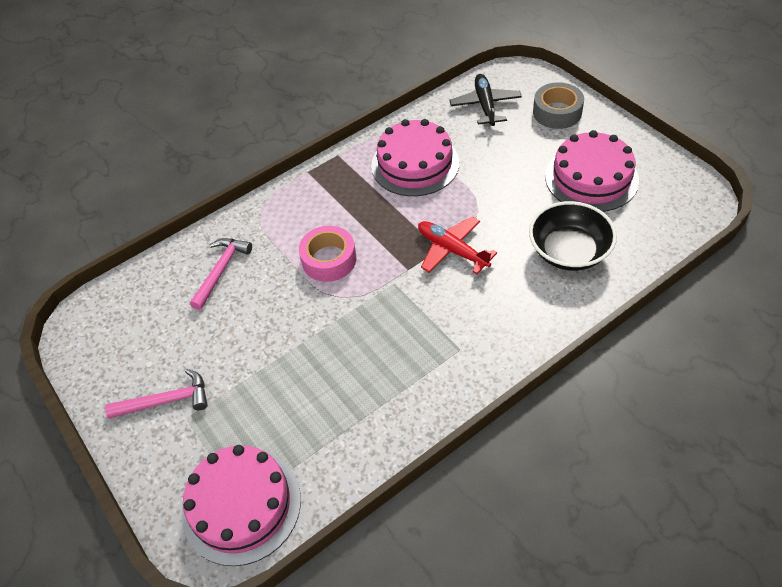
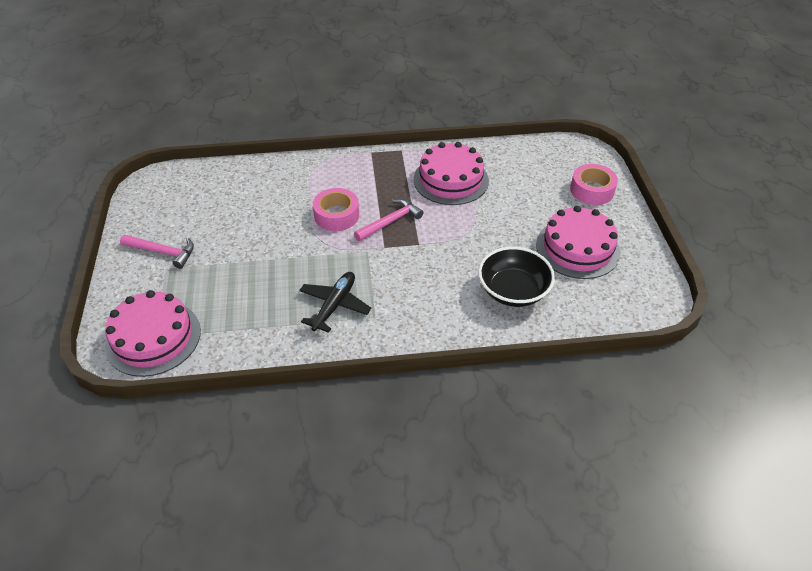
camera: 25 degrees right, 5 degrees down
pink hammer [190,238,252,310] -> pink hammer moved to [354,199,423,241]
red plane [418,217,497,274] -> none
black plane [449,74,522,126] -> black plane moved to [299,272,371,333]
grey tape [533,82,584,129] -> pink tape [570,164,618,205]

